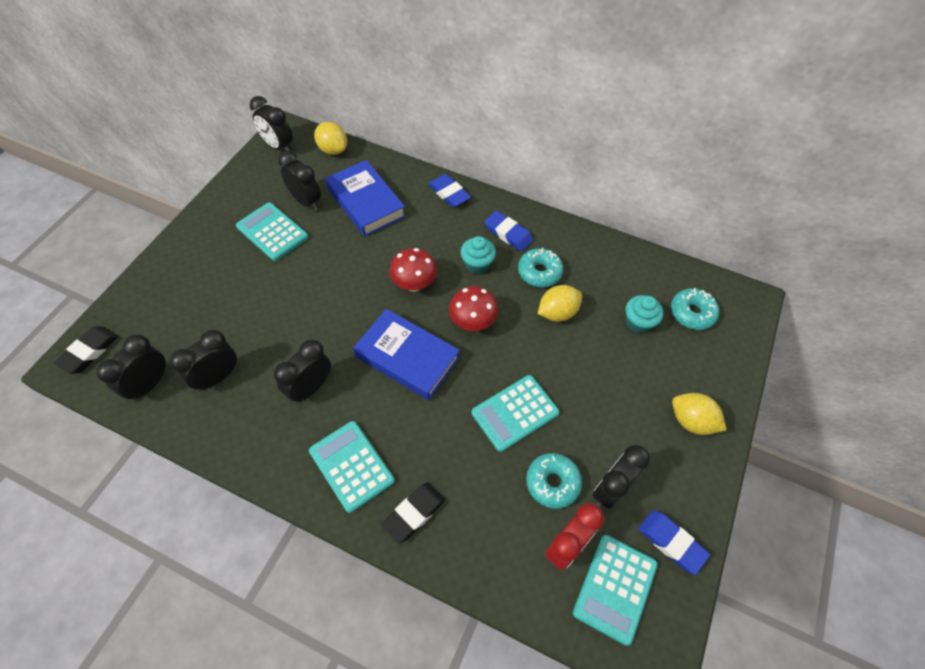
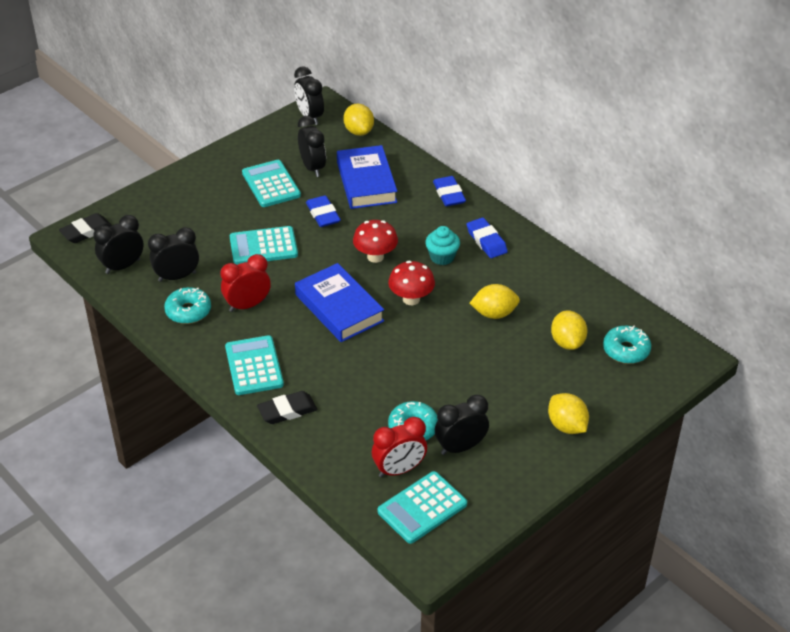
camera: 25 degrees right, 15 degrees down
black clock [274,339,331,403] -> red clock [220,254,271,312]
turquoise calculator [471,375,560,452] -> turquoise calculator moved to [230,226,298,265]
turquoise donut [518,248,563,288] -> turquoise donut moved to [164,287,211,324]
turquoise cupcake [625,295,663,333] -> yellow lemon [551,311,587,350]
blue eraser [638,510,710,575] -> blue eraser moved to [306,195,341,227]

